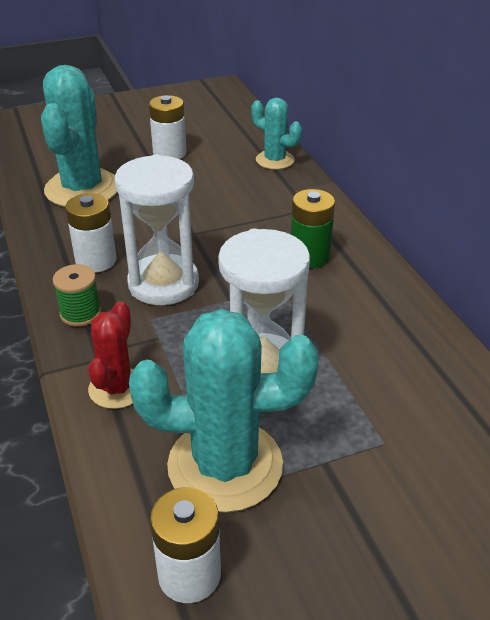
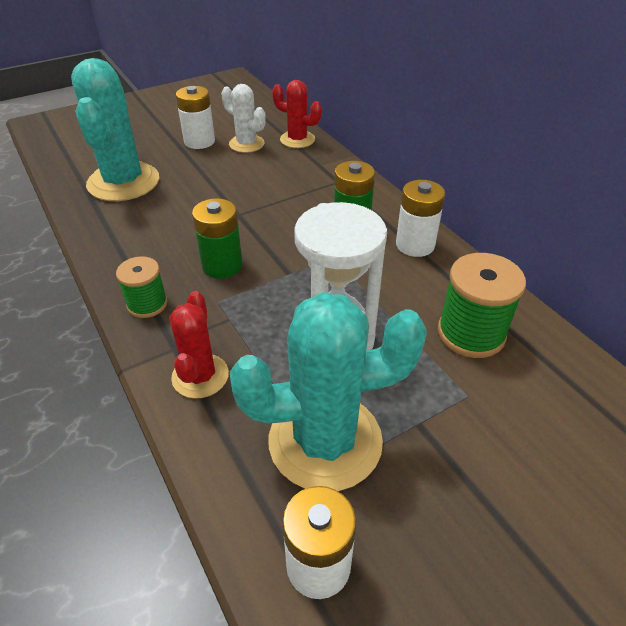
camera: 10 degrees left, 5 degrees up
white battery [65,193,117,273] -> white battery moved to [396,180,445,257]
white hourglass [115,154,199,305] -> green battery [192,198,242,278]
turquoise cactus [252,98,302,170] -> red cactus [272,80,322,148]
none -> white cactus [221,84,266,153]
none -> green spool [438,253,526,358]

